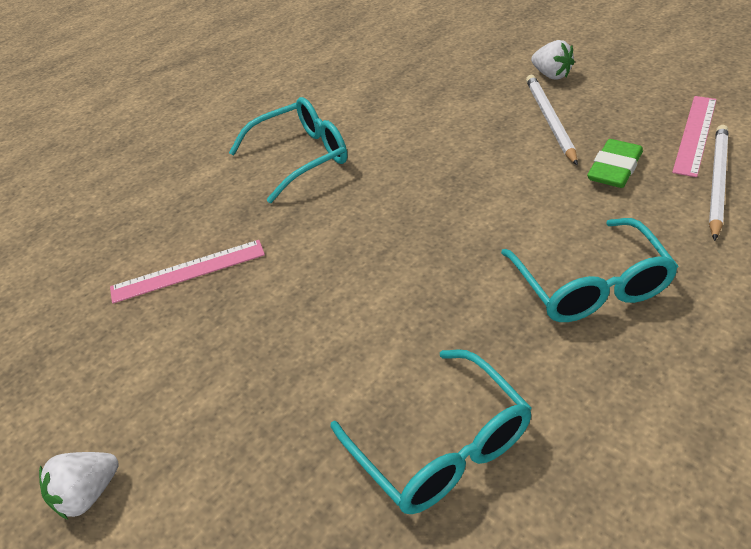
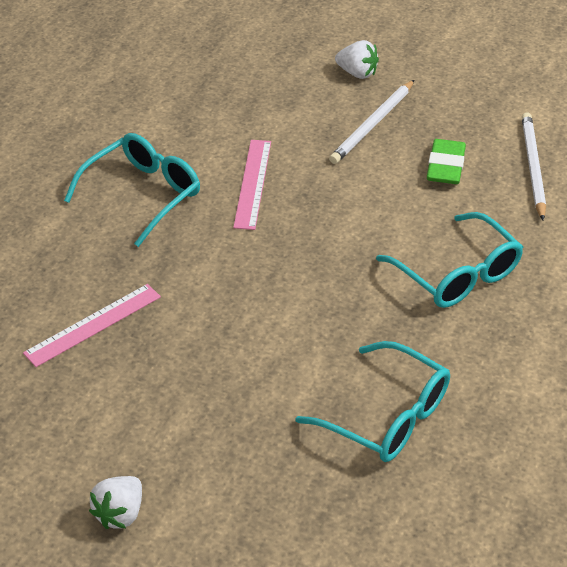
camera: 25 degrees left, 0 degrees up
white pencil [526,75,578,166] -> white pencil turned 120 degrees counterclockwise [329,80,414,164]
pink ruler [672,96,717,177] -> pink ruler moved to [233,140,271,230]

